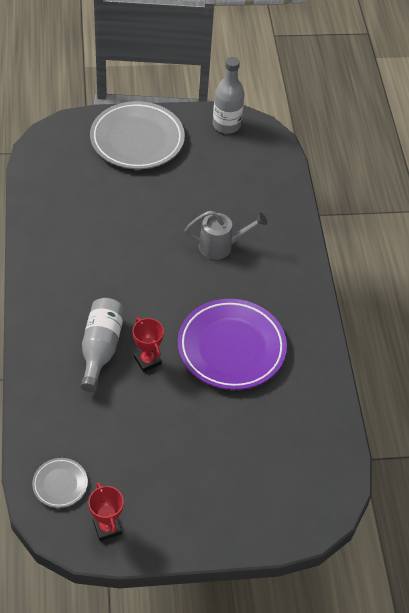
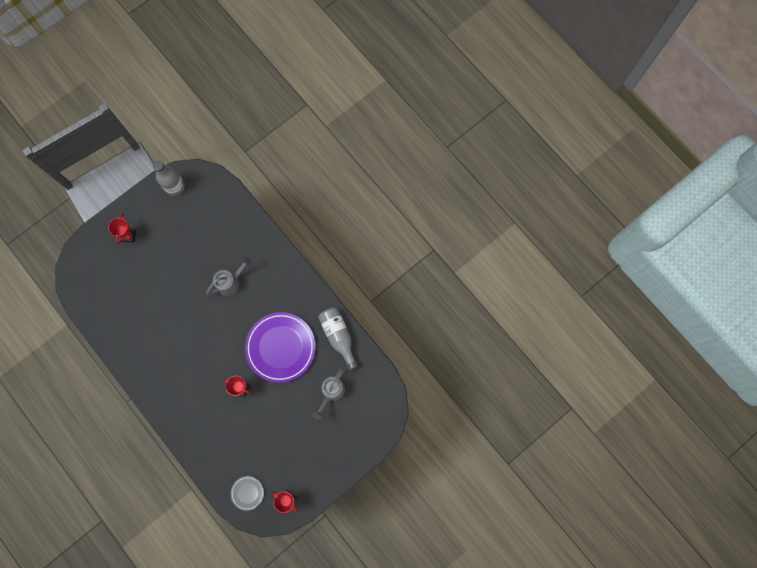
camera: 30 degrees left, 25 degrees up
grey bottle [81,298,125,392] -> grey bottle moved to [318,307,358,370]
grey plate [90,101,185,169] -> red trophy [108,214,136,244]
none -> grey watering can [312,367,345,420]

